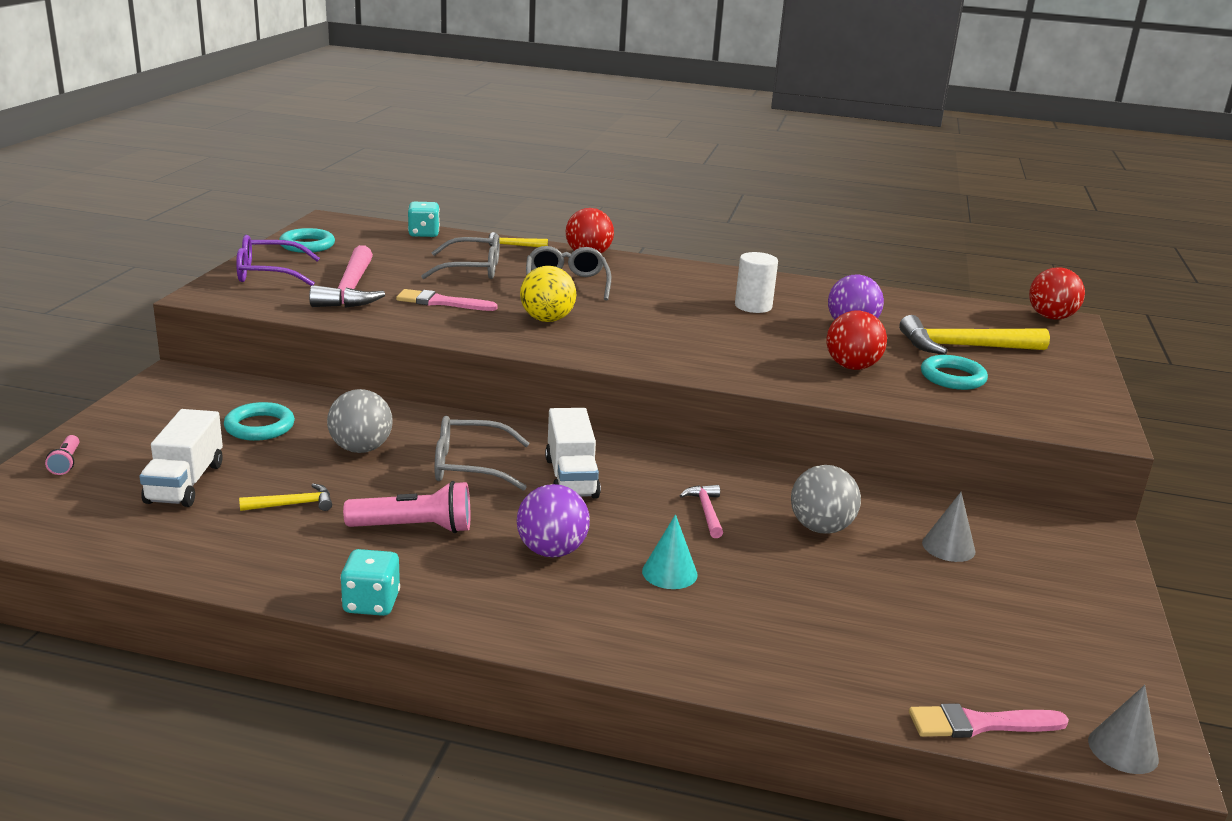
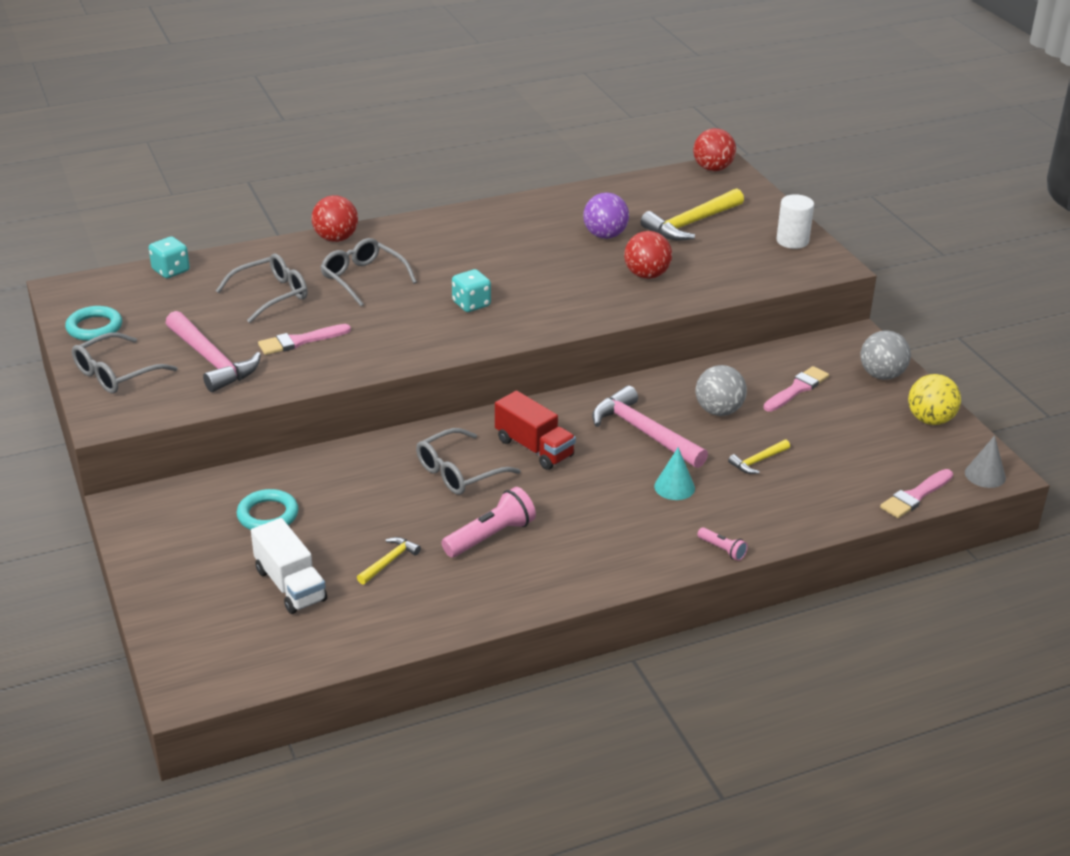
camera: 35 degrees left, 10 degrees up
pink flashlight [45,435,79,475] -> pink flashlight moved to [697,527,748,561]
purple glasses [236,235,320,286] -> grey glasses [72,333,177,394]
grey ball [327,389,392,453] -> grey ball moved to [860,331,911,380]
turquoise dice [340,549,400,616] -> turquoise dice moved to [452,269,491,312]
yellow hammer [489,232,548,247] -> yellow hammer moved to [728,440,790,474]
purple ball [517,484,590,557] -> none
yellow ball [520,266,576,322] -> yellow ball moved to [908,374,961,425]
white truck [545,408,601,499] -> red truck [495,391,576,470]
pink hammer [679,485,723,538] -> pink hammer [592,385,708,468], size x2.01
white cylinder [735,252,778,313] -> white cylinder moved to [776,194,814,249]
turquoise ring [921,355,988,390] -> none
grey cone [922,492,975,562] -> pink brush [763,366,829,412]

